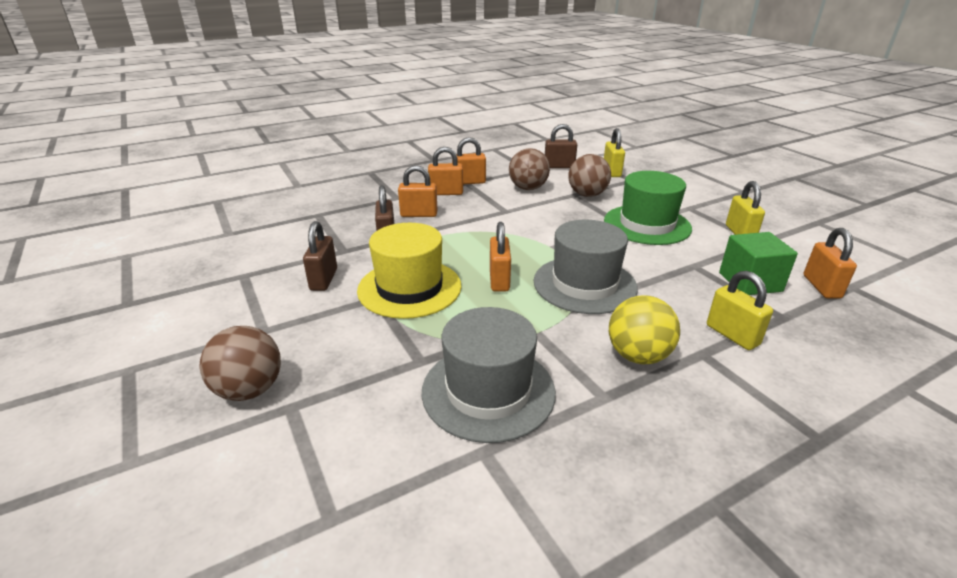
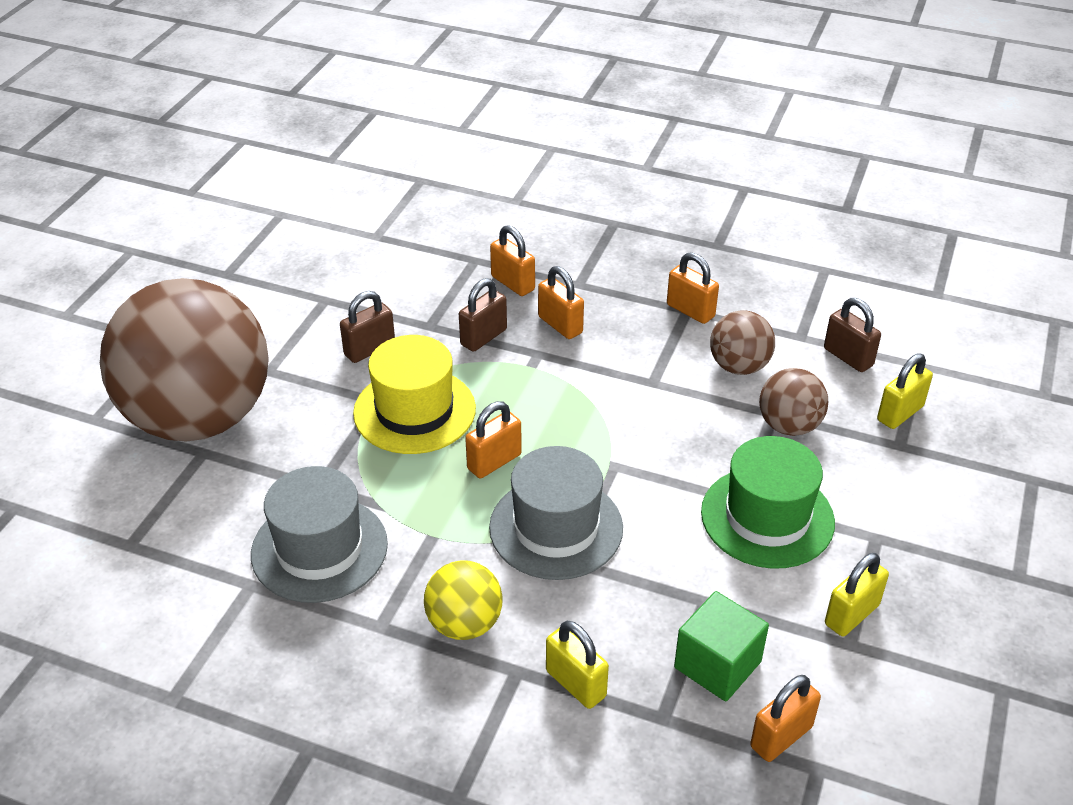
camera: 50 degrees right, 10 degrees up
brown ball [200,326,281,401] -> brown ball [100,278,269,442], size x2.35
orange padlock [428,147,463,195] -> orange padlock moved to [490,225,535,296]
yellow padlock [707,271,773,350] -> yellow padlock turned 60 degrees counterclockwise [546,621,609,709]

